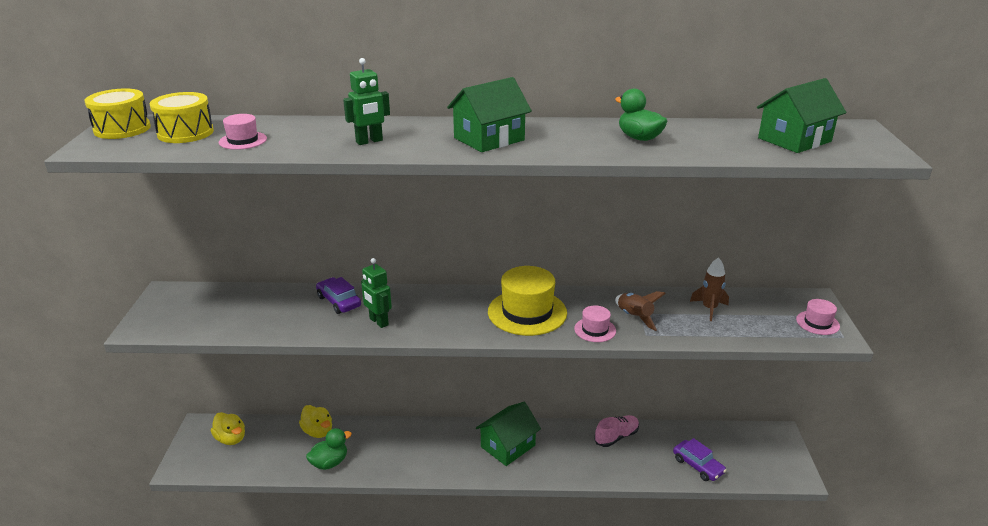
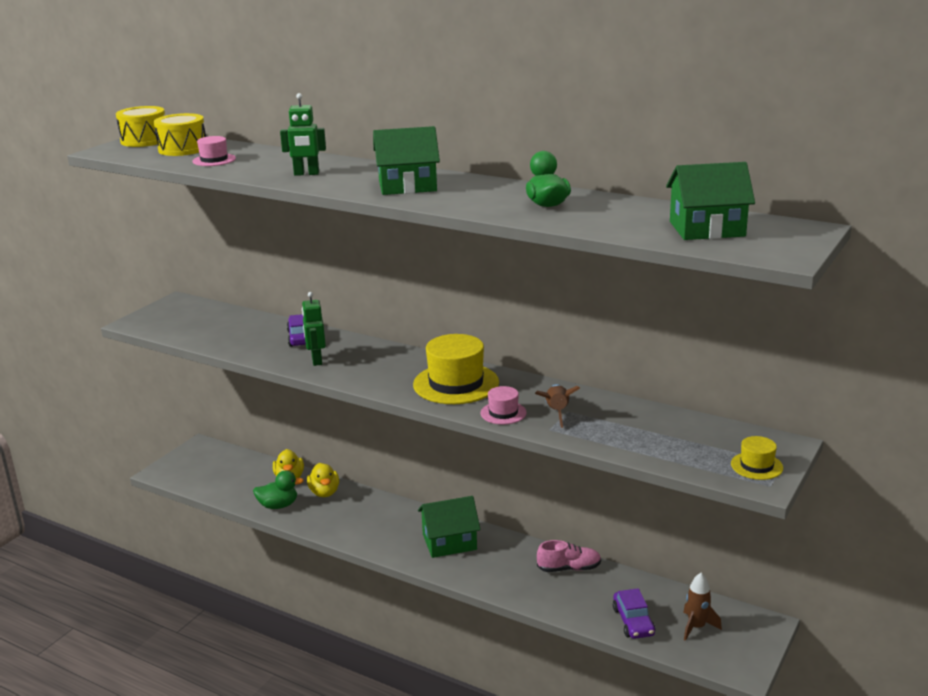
camera: 30 degrees right, 5 degrees down
yellow duck [211,412,245,445] -> yellow duck moved to [307,463,339,497]
brown rocket [690,257,729,321] -> brown rocket moved to [683,573,722,641]
pink hat [796,299,840,335] -> yellow hat [731,436,783,480]

